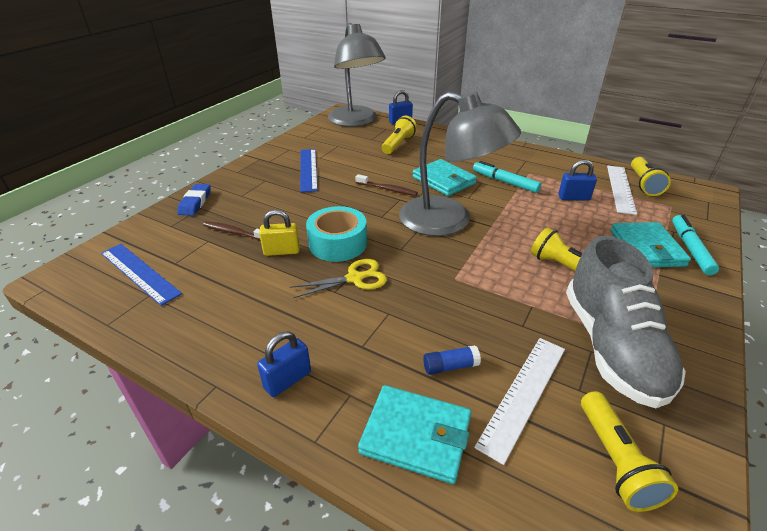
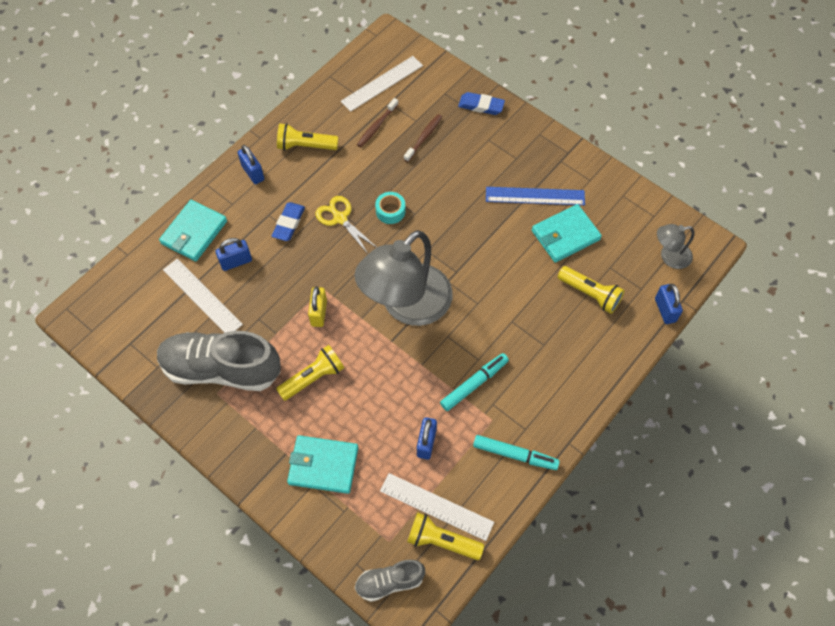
camera: 100 degrees right, 25 degrees up
blue ruler [101,244,182,306] -> white ruler [341,56,423,112]
yellow padlock [259,210,300,256] -> yellow padlock moved to [308,287,327,327]
yellow scissors [290,259,387,298] -> yellow scissors turned 150 degrees clockwise [315,196,377,254]
turquoise tape [306,206,367,262] -> turquoise tape [375,192,406,224], size x0.58
grey lamp [328,23,385,127] -> grey lamp [657,224,694,269], size x0.46
brown toothbrush [356,174,418,196] -> brown toothbrush moved to [357,98,399,147]
turquoise wallet [412,159,477,196] -> turquoise wallet moved to [532,204,602,263]
blue glue stick [423,345,481,375] -> blue padlock [216,238,252,271]
yellow flashlight [581,391,678,512] -> yellow flashlight moved to [277,123,338,151]
turquoise marker [672,215,719,275] -> turquoise marker moved to [473,435,560,470]
none -> blue eraser [272,202,305,241]
none -> grey shoe [355,560,425,602]

